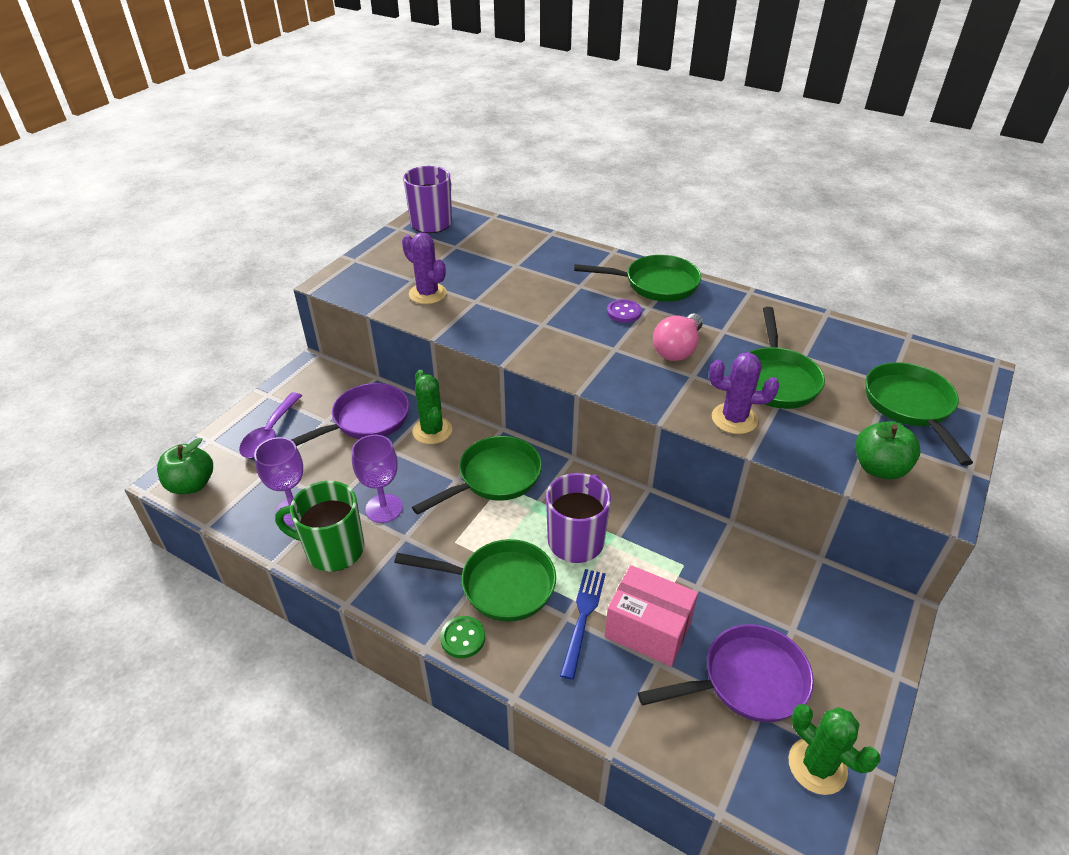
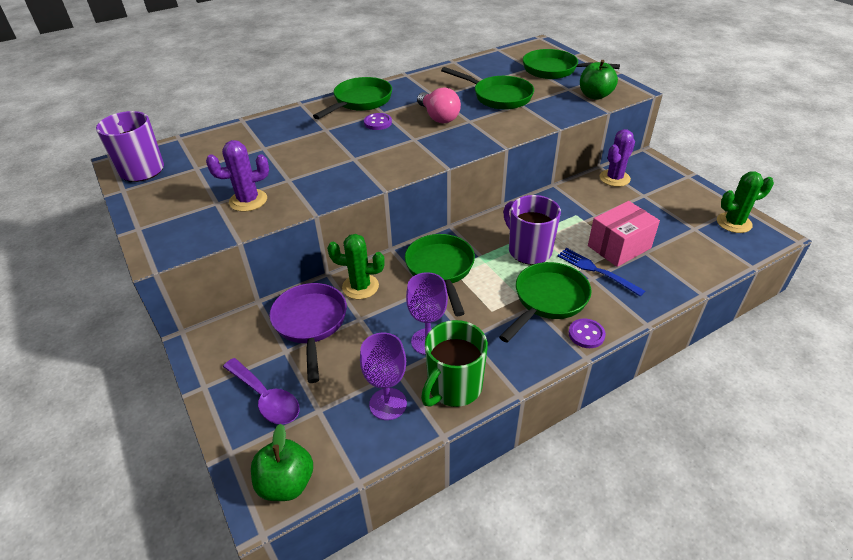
camera: 60 degrees left, 0 degrees up
green button [440,616,485,658] -> purple button [569,318,606,348]
purple pan [638,624,814,722] -> none
purple cactus [709,352,779,434] -> purple cactus moved to [600,129,635,187]

